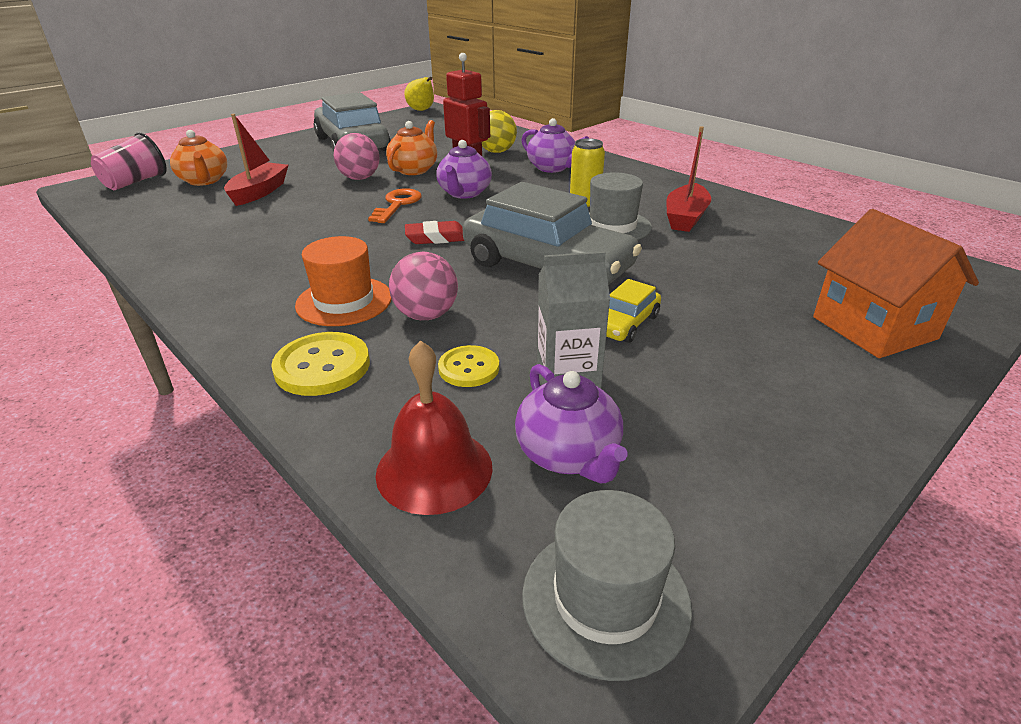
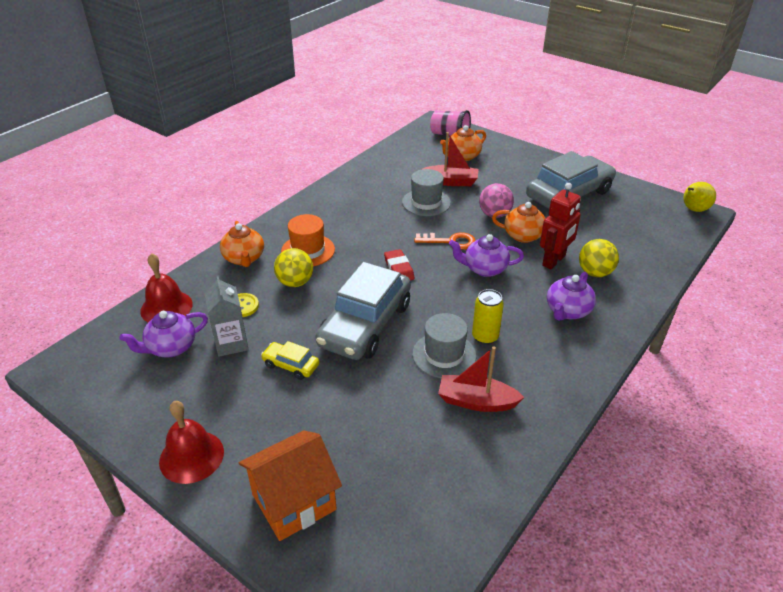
camera: 80 degrees right, 5 degrees up
yellow button [271,332,370,396] -> orange teapot [220,221,264,267]
pink ball [389,252,458,320] -> yellow ball [274,248,313,287]
grey hat [522,490,692,681] -> grey hat moved to [402,169,451,216]
none -> red bell [159,401,224,484]

